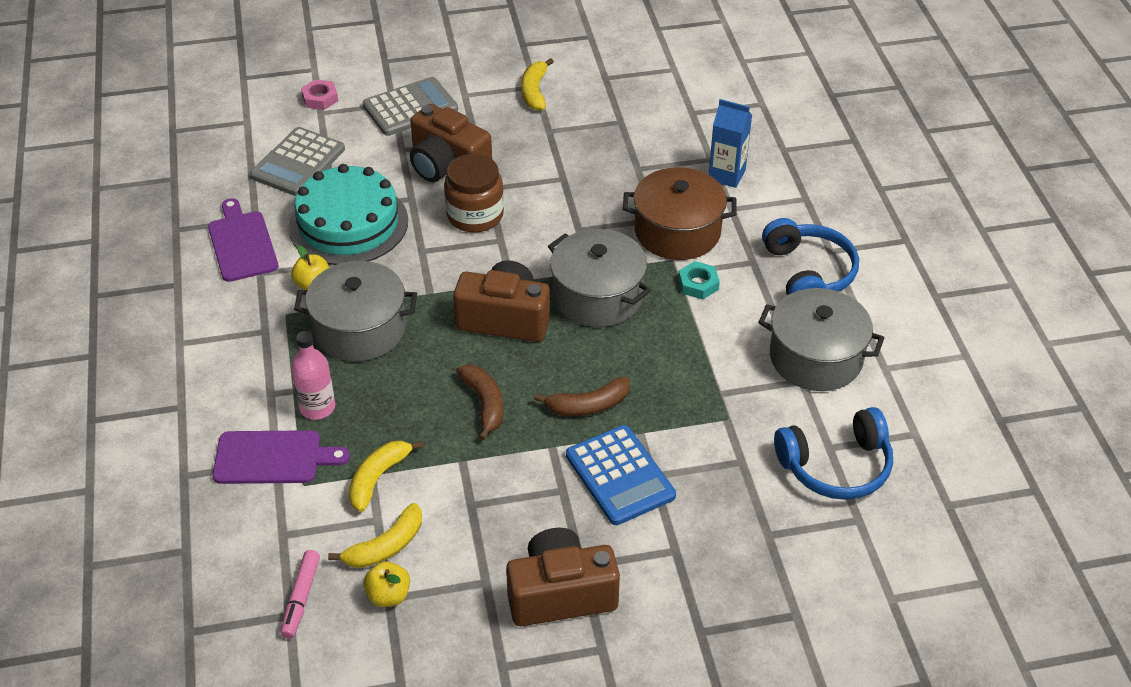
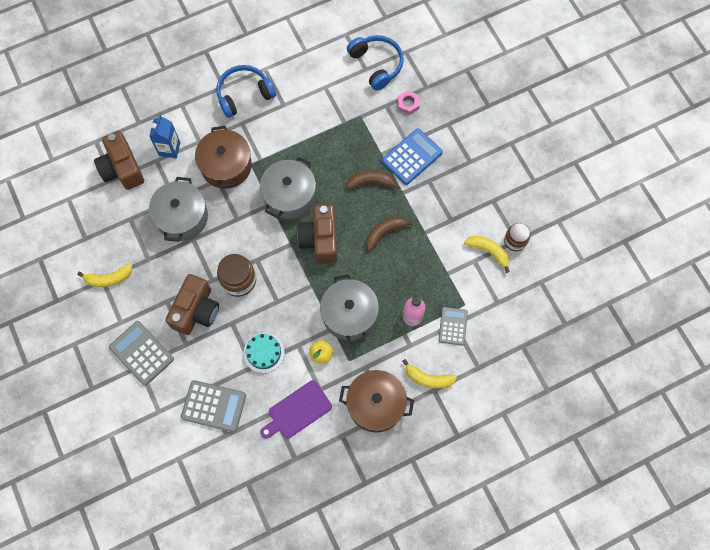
camera: 105 degrees left, 25 degrees up
purple cutting board [213,430,350,484] -> grey calculator [439,307,468,346]
pink marker [280,550,320,639] -> none
turquoise cake [288,164,408,265] -> turquoise cake [244,333,285,373], size x0.54
pink nut [301,79,338,110] -> pink nut moved to [398,90,420,115]
yellow banana [349,440,423,512] -> yellow banana moved to [402,359,457,389]
yellow apple [363,561,410,607] -> brown jar [504,223,530,251]
brown camera [506,528,620,626] -> brown camera moved to [94,131,144,190]
brown banana [534,377,630,416] -> brown banana turned 60 degrees counterclockwise [347,171,399,189]
turquoise nut [678,261,720,299] -> none
grey pot [758,288,884,391] -> grey pot moved to [149,177,208,242]
none -> brown pot [339,370,414,433]

